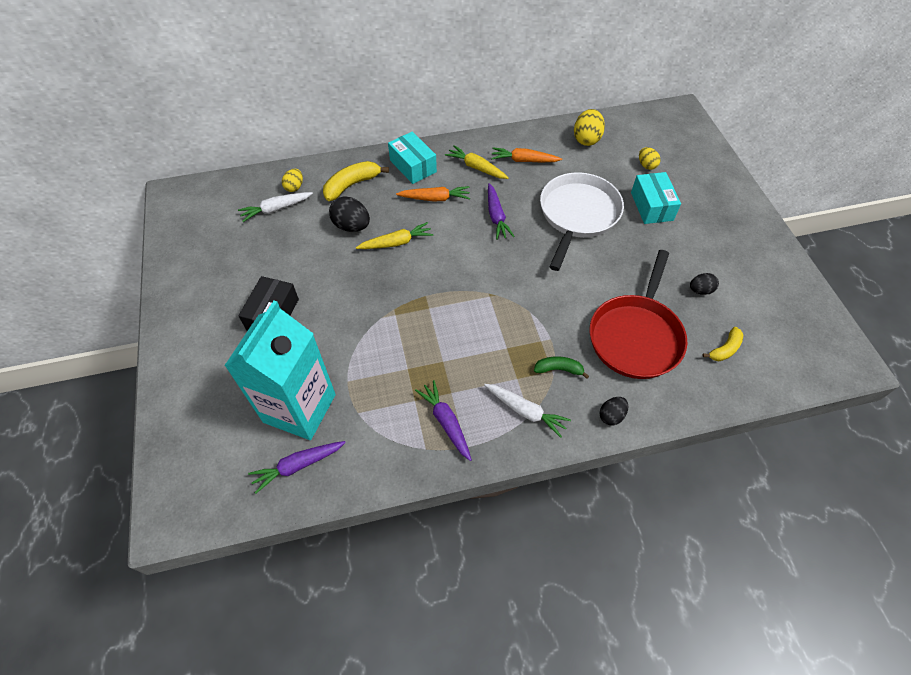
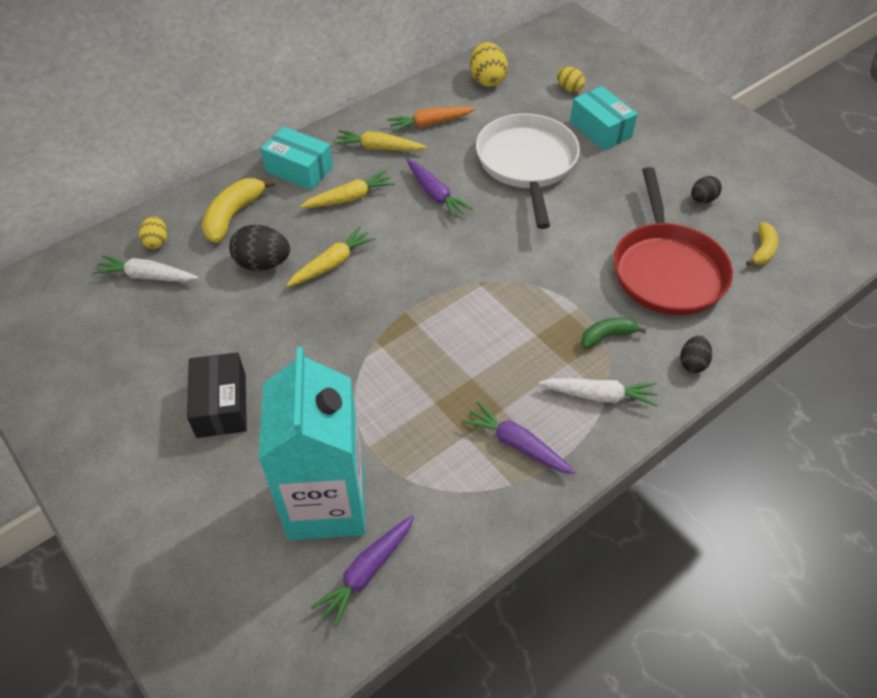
camera: 25 degrees left, 5 degrees down
white carrot [238,192,313,222] -> white carrot turned 60 degrees clockwise [93,255,198,282]
orange carrot [396,186,470,202] -> yellow carrot [300,170,395,208]

